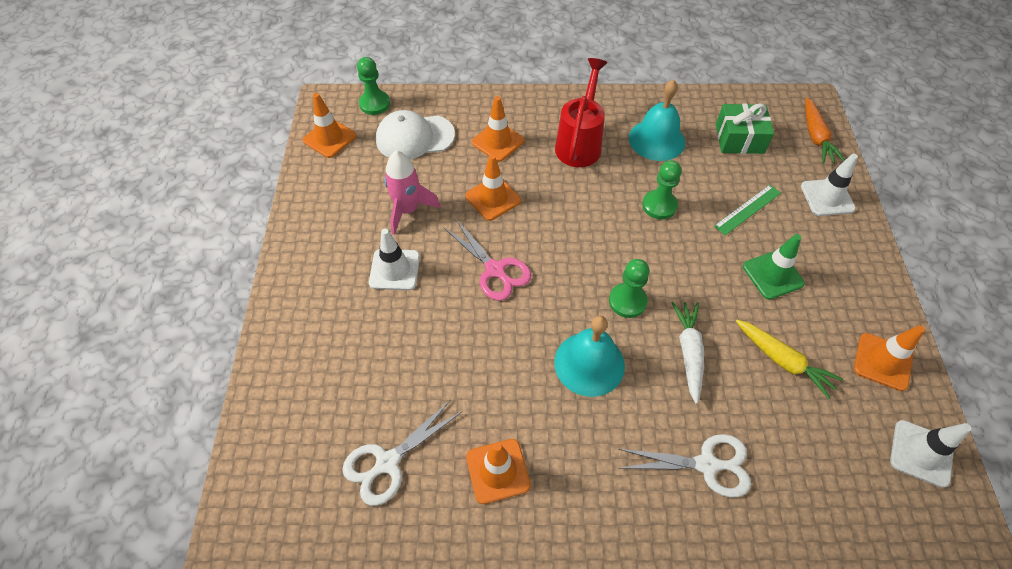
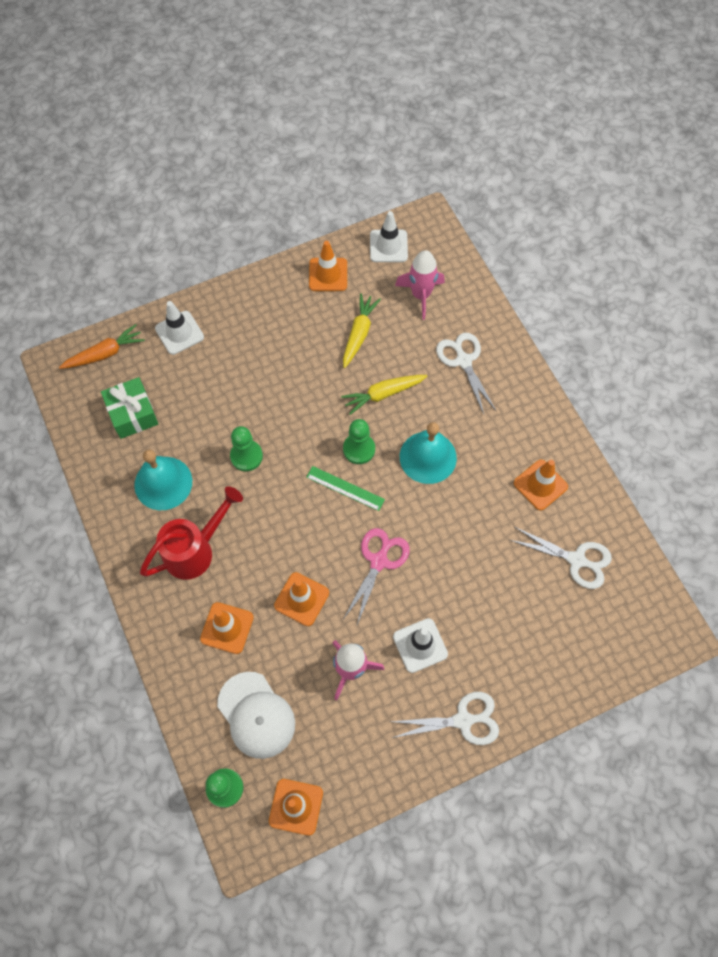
camera: 115 degrees left, 10 degrees up
red watering can [555,58,607,167] -> red watering can turned 150 degrees clockwise [140,486,243,580]
white carrot [672,302,704,404] -> yellow carrot [341,375,427,415]
green ruler [714,185,781,235] -> green ruler moved to [306,466,385,511]
green traffic cone [743,234,805,300] -> none
none -> white scissors [391,692,499,745]
none -> pink rocket [395,250,445,320]

